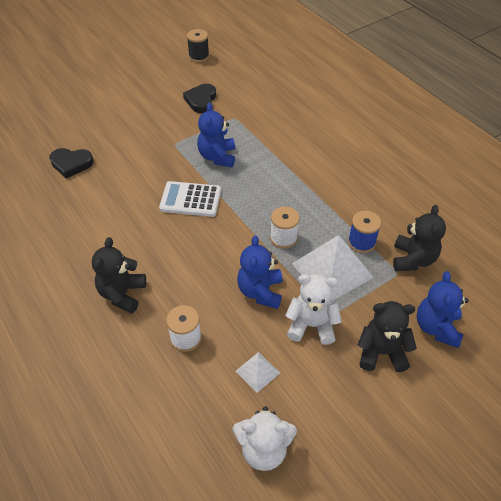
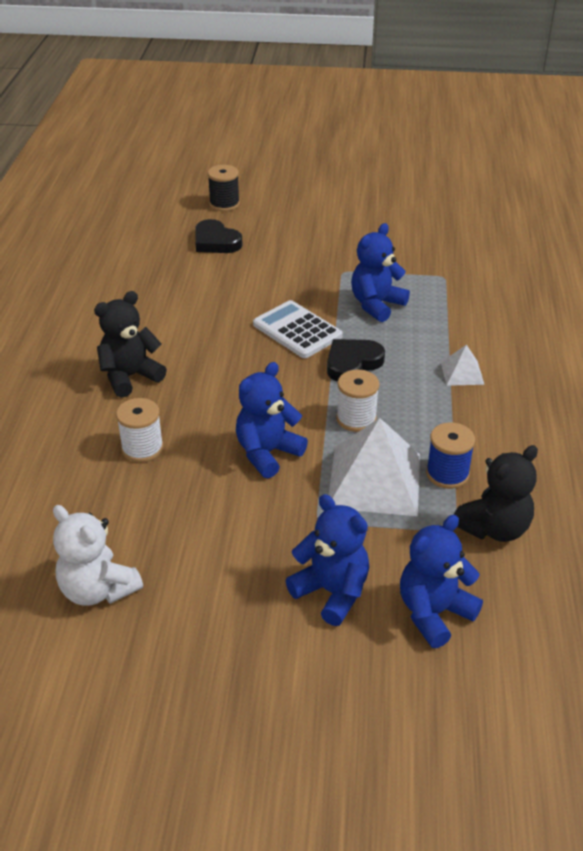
camera: 40 degrees right, 10 degrees down
black heart [183,84,216,113] -> black heart moved to [327,339,385,382]
black spool [187,29,209,62] -> black spool moved to [208,165,240,211]
white pyramid [236,352,280,393] -> white pyramid moved to [441,345,485,386]
white teddy bear [285,274,342,345] -> none
black teddy bear [358,301,417,372] -> blue teddy bear [285,494,369,626]

